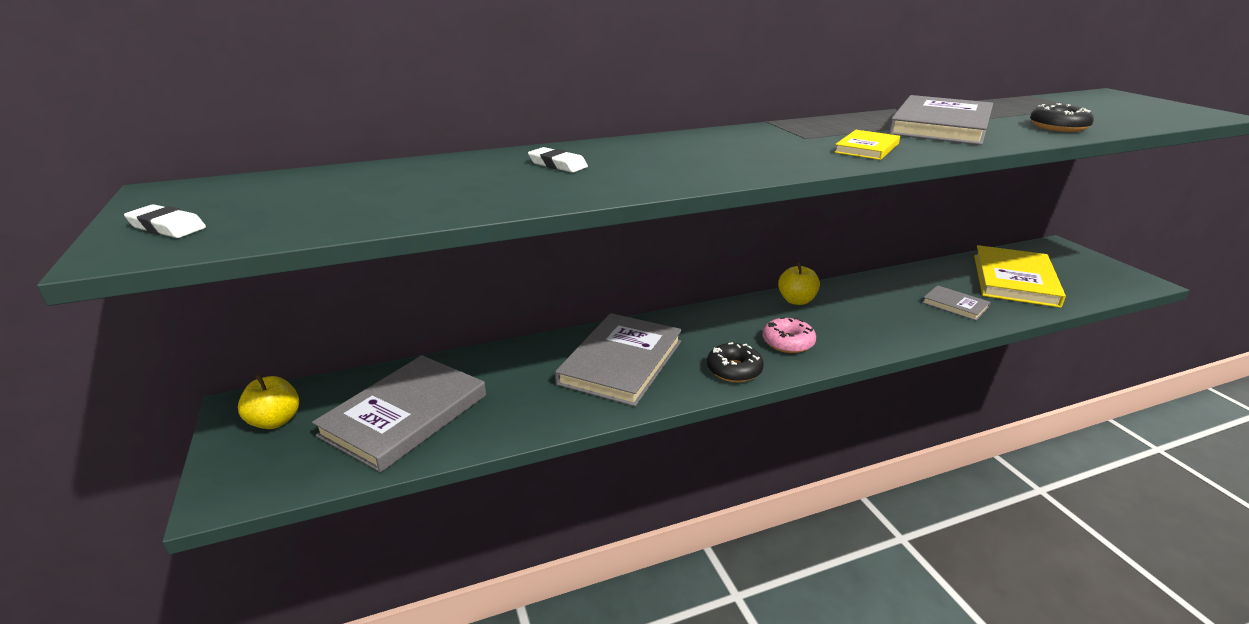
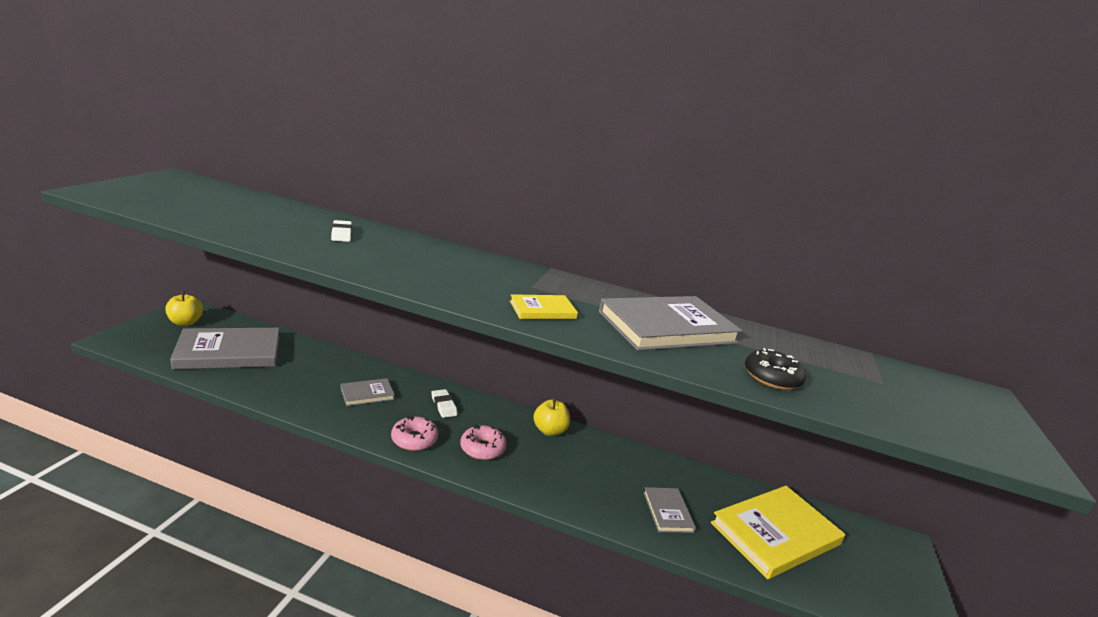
camera: 35 degrees right, 5 degrees down
white eraser [124,204,206,238] -> white eraser moved to [431,389,457,418]
grey book [555,313,682,406] -> grey book [341,378,395,406], size x0.50
black donut [707,342,764,382] -> pink donut [391,415,438,451]

